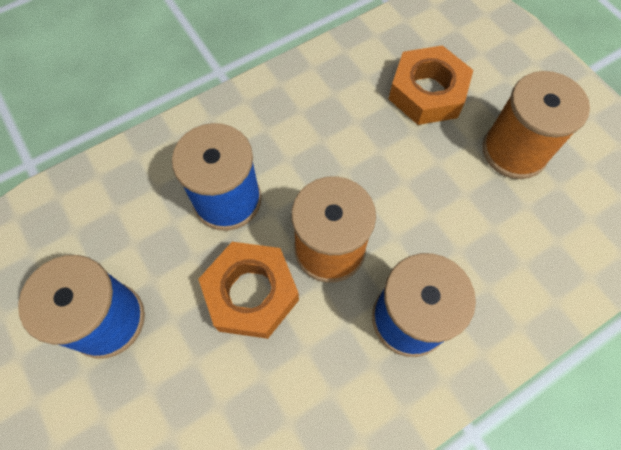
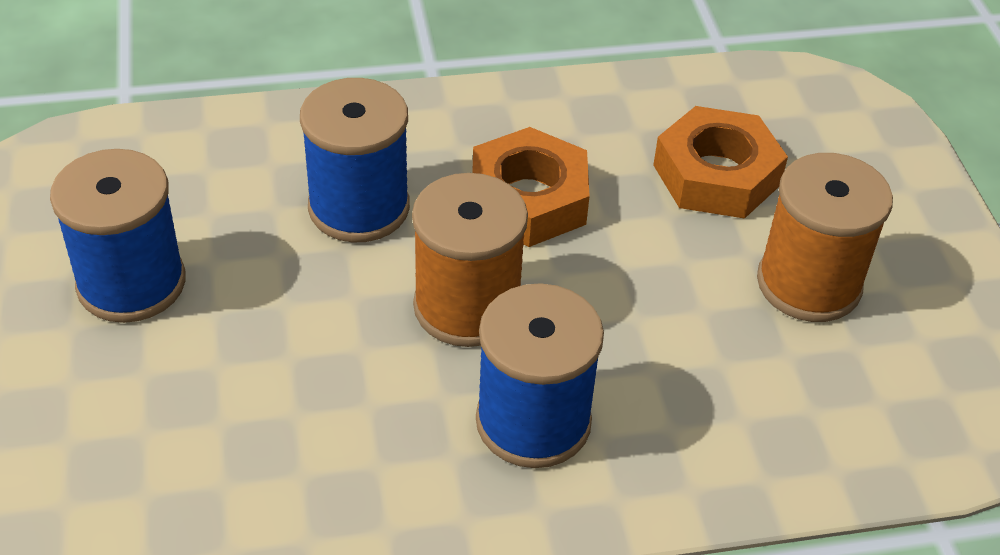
camera: 20 degrees right, 20 degrees down
orange nut [198,242,299,339] -> orange nut moved to [472,127,590,247]

